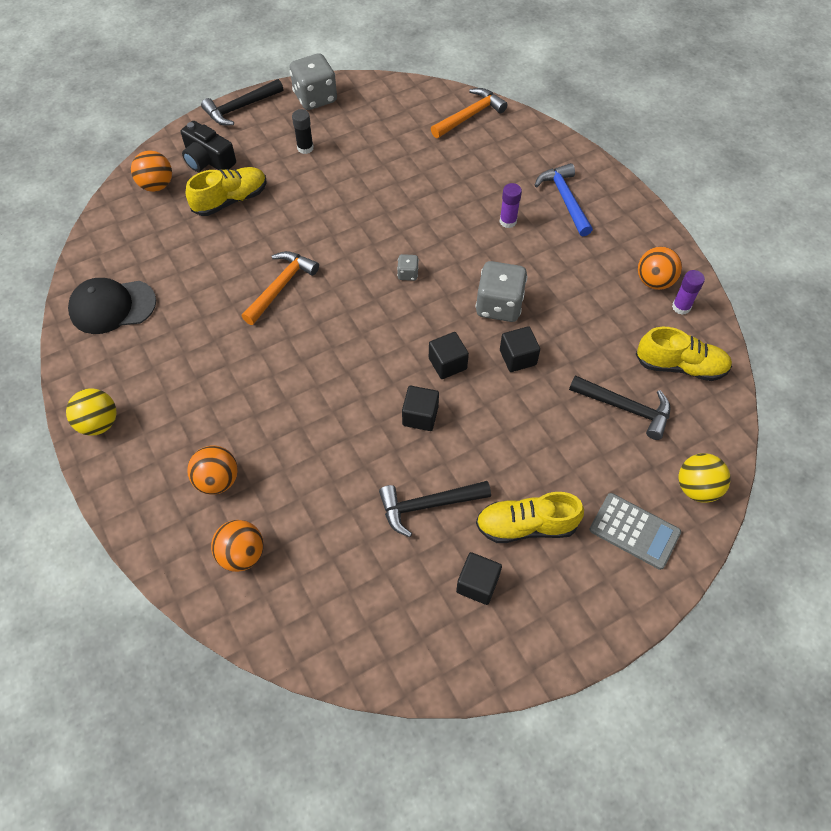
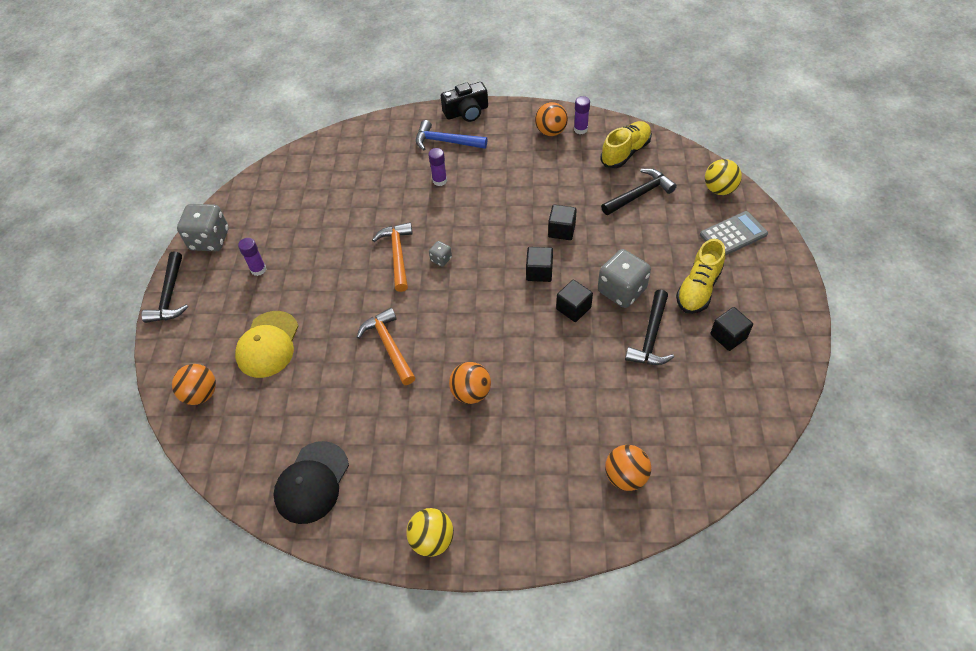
camera: 55 degrees left, 5 degrees down
black camera [181,121,236,172] -> black camera moved to [441,82,488,122]
yellow shoe [186,167,267,216] -> yellow cap [235,311,298,378]
orange ball [187,446,238,495] -> orange ball moved to [449,362,491,404]
black glue stick [292,109,314,154] -> purple glue stick [238,238,266,276]
orange hammer [431,88,508,138] -> orange hammer moved to [372,222,413,292]
grey dice [476,261,528,322] -> grey dice moved to [598,249,651,308]

